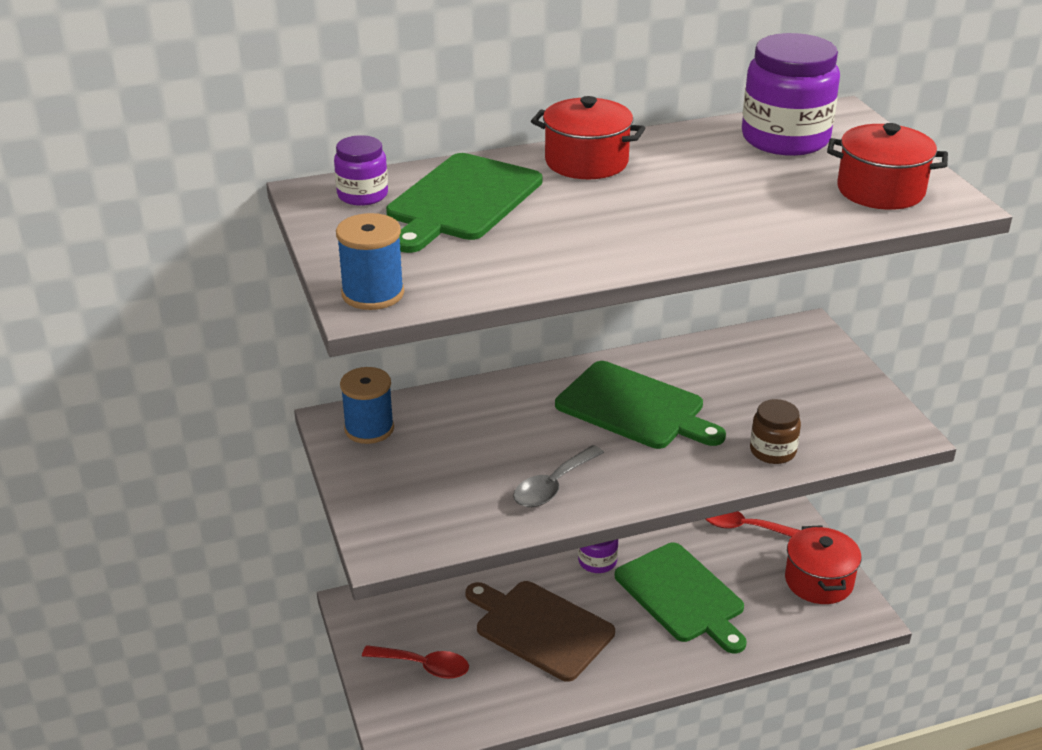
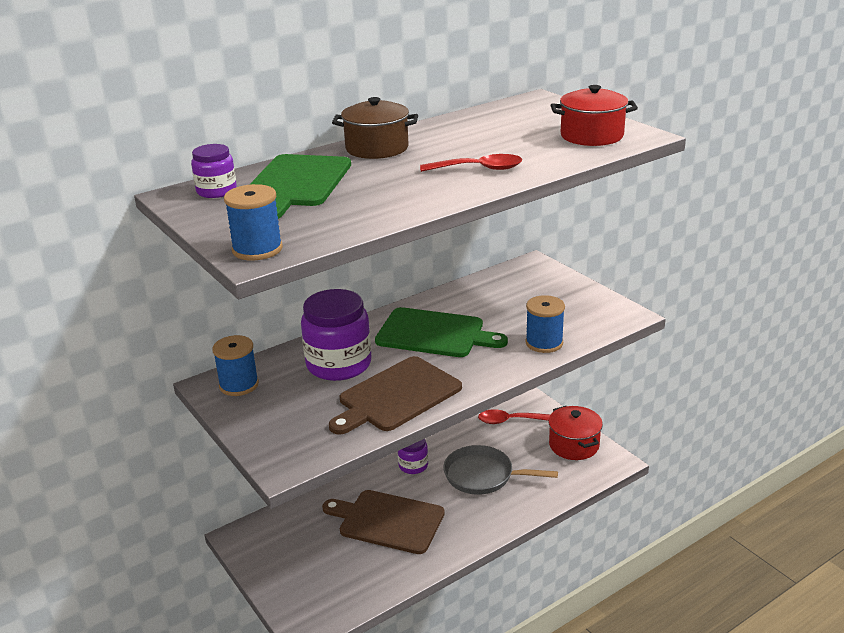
camera: 15 degrees left, 5 degrees down
red spoon [362,645,469,679] -> red spoon moved to [420,154,522,172]
grey spoon [513,445,604,507] -> brown cutting board [329,356,462,435]
red pot [531,96,645,179] -> brown pot [332,97,418,159]
green cutting board [615,543,747,653] -> grey pan [443,445,558,495]
purple jar [742,33,840,156] -> purple jar moved to [301,289,371,381]
brown jar [750,399,801,464] -> blue spool [525,295,565,353]

